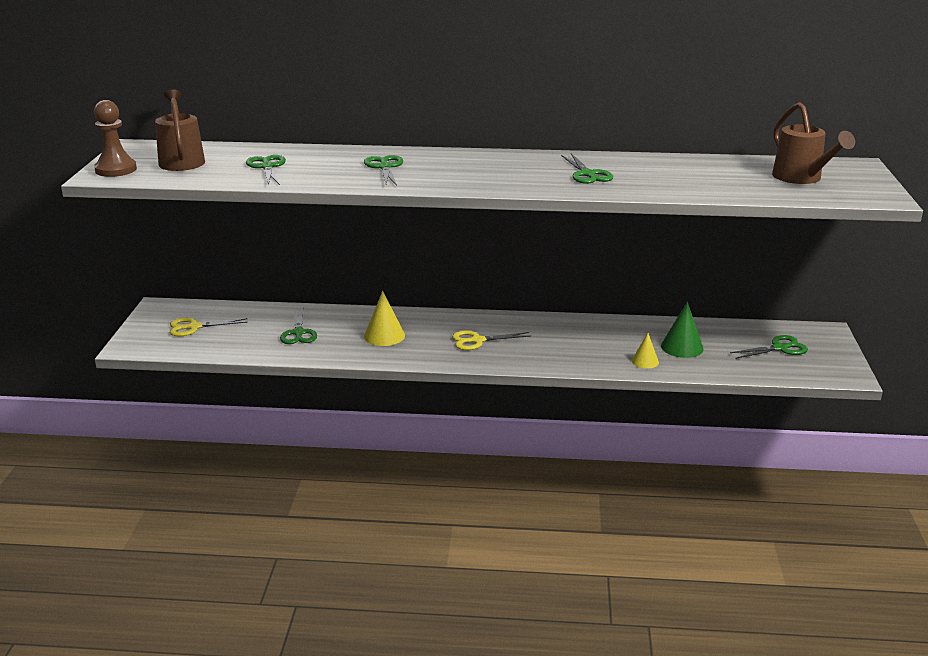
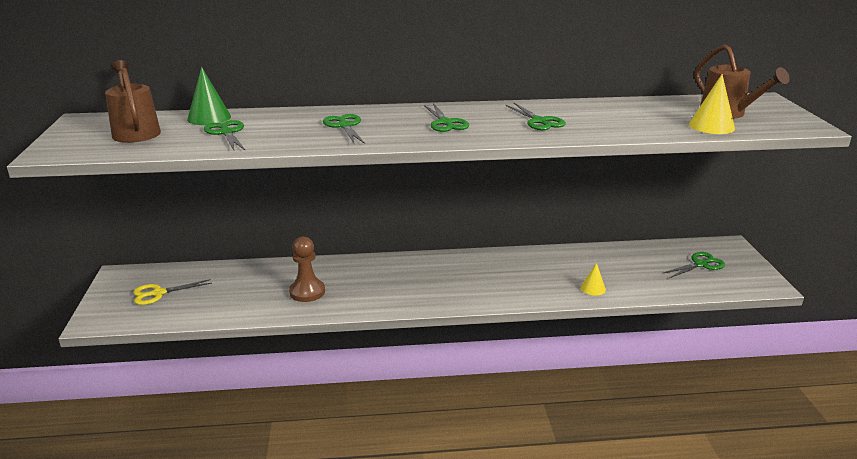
camera: 10 degrees left, 0 degrees up
brown pawn [94,100,137,177] -> brown pawn moved to [289,236,325,302]
green scissors [280,308,317,344] -> green scissors moved to [424,104,469,132]
yellow cone [364,291,405,346] -> yellow cone moved to [689,74,735,134]
yellow scissors [452,331,531,350] -> none
green cone [661,301,704,358] -> green cone moved to [187,67,231,125]

